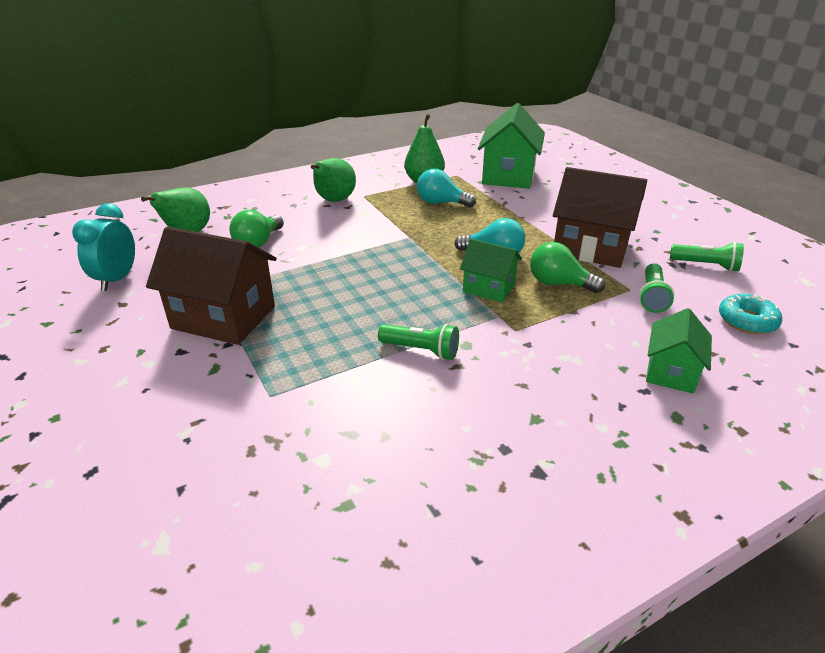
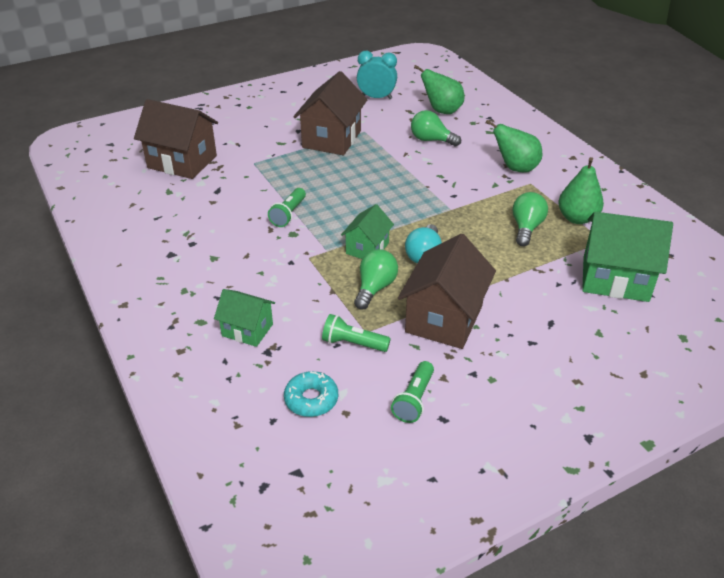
camera: 90 degrees right, 5 degrees up
turquoise light bulb [417,169,476,207] -> green light bulb [512,192,548,246]
none -> brown house [134,99,218,179]

